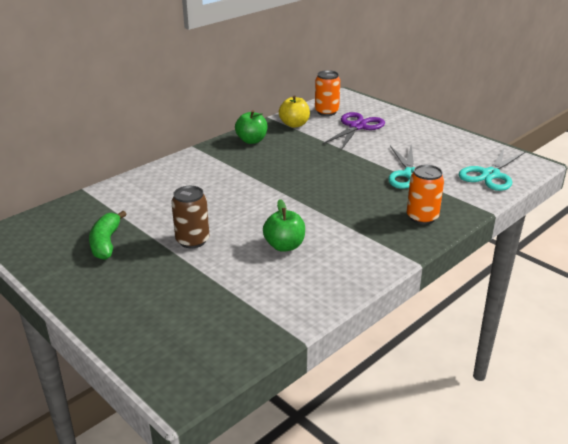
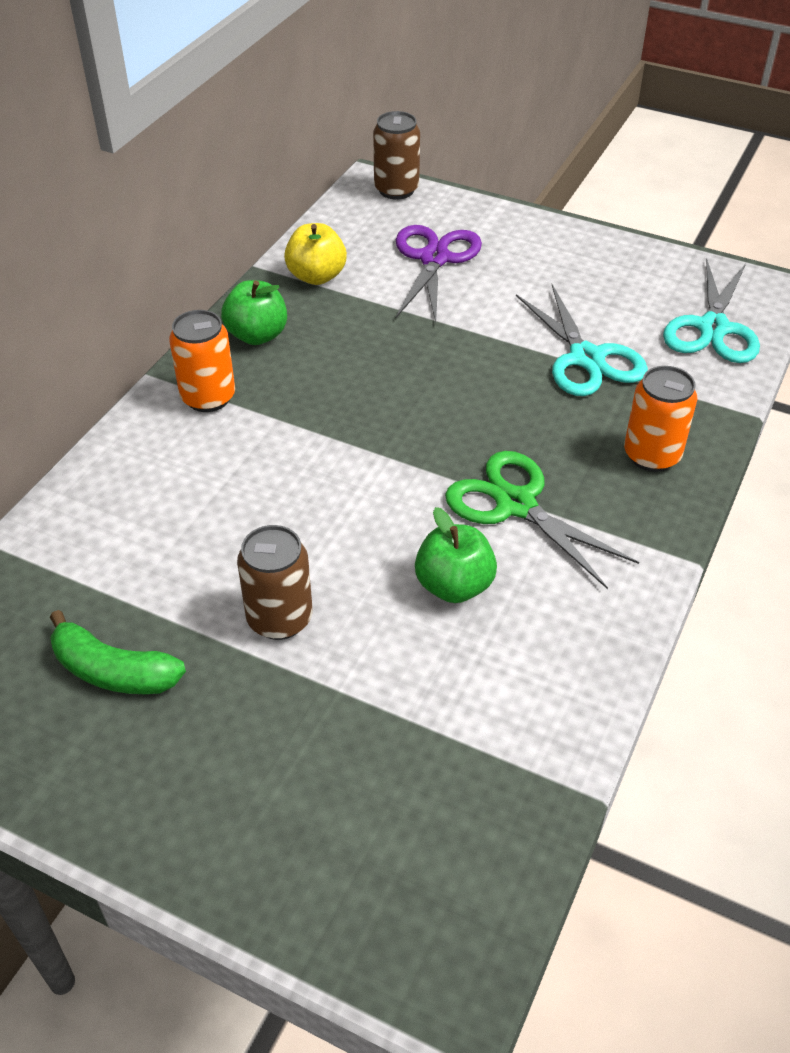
camera: 20 degrees left, 15 degrees up
green banana [89,211,126,260] -> green banana turned 45 degrees counterclockwise [50,610,186,694]
orange can [315,70,340,116] -> orange can moved to [169,310,235,412]
none -> brown can [373,111,420,200]
none -> green scissors [445,451,639,589]

